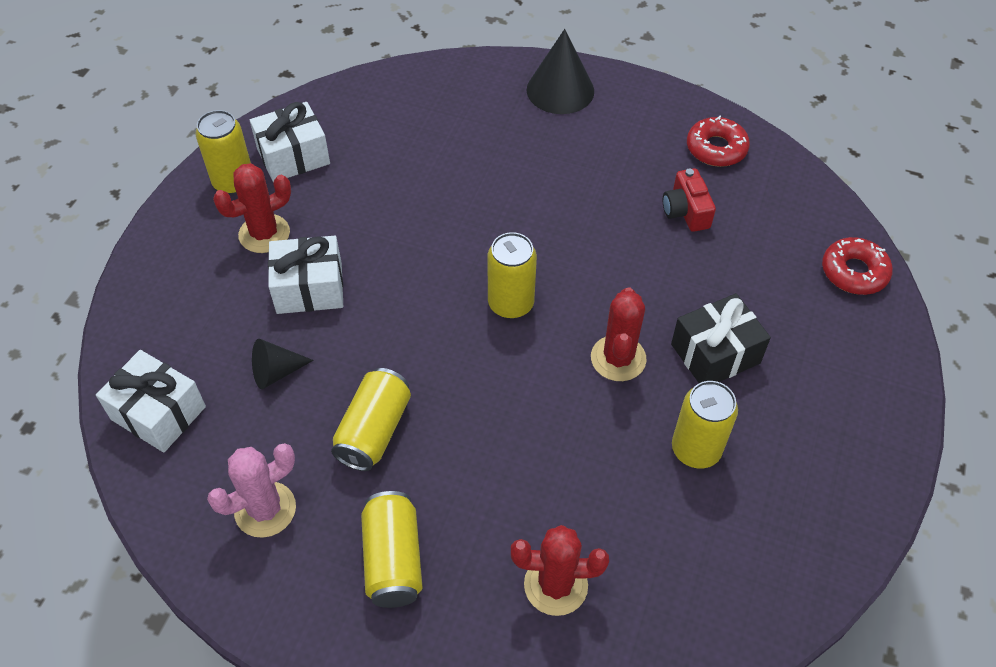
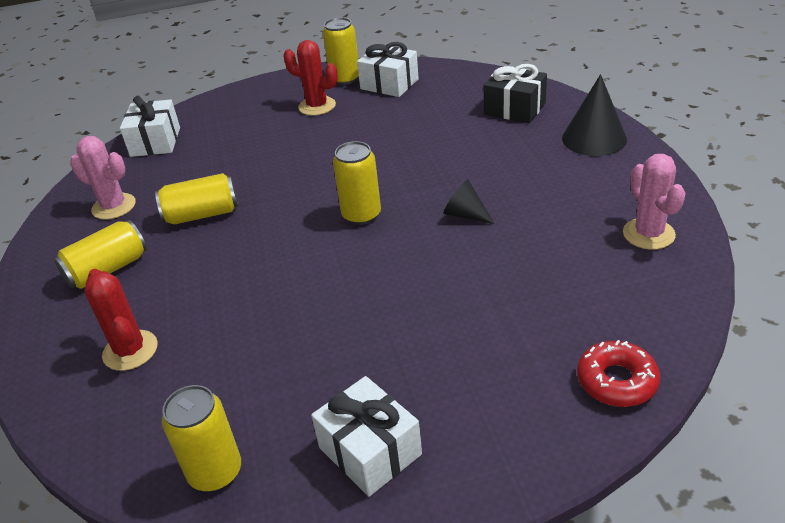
camera: 60 degrees right, 15 degrees down
black cone [252,339,314,389] -> black cone moved to [443,179,494,224]
white gift [268,236,343,314] -> white gift moved to [311,376,422,497]
red cactus [591,287,647,381] -> none
red camera [663,168,716,232] -> none
black gift [671,293,771,383] -> black gift moved to [484,64,547,123]
yellow can [672,381,738,469] -> yellow can moved to [162,385,241,491]
red donut [687,115,750,167] -> pink cactus [623,154,686,250]

